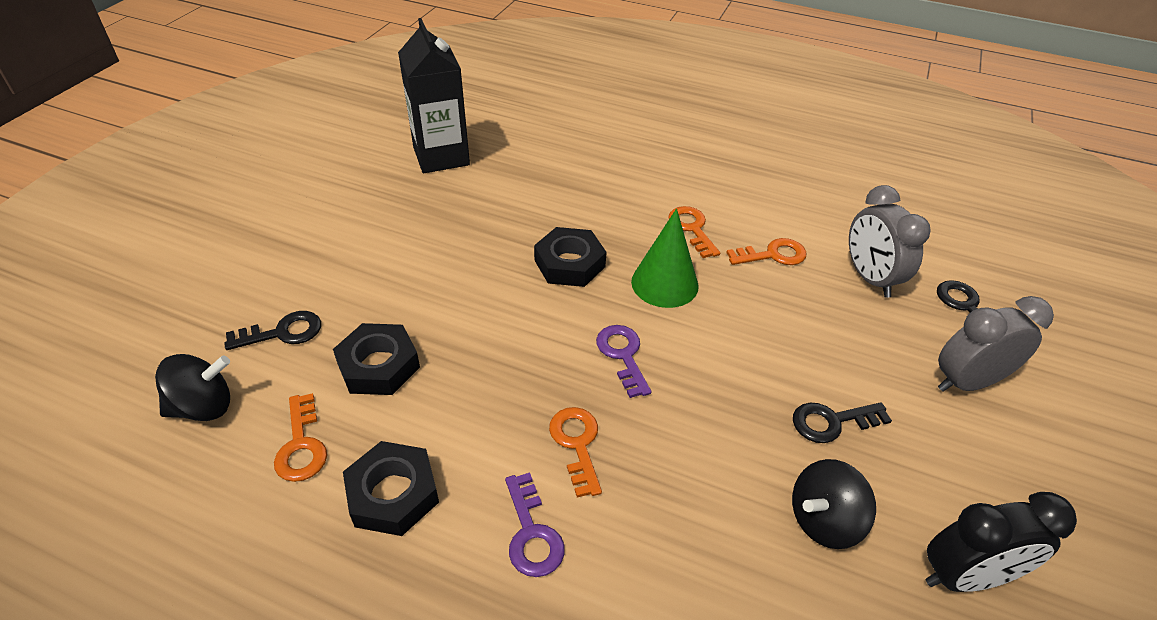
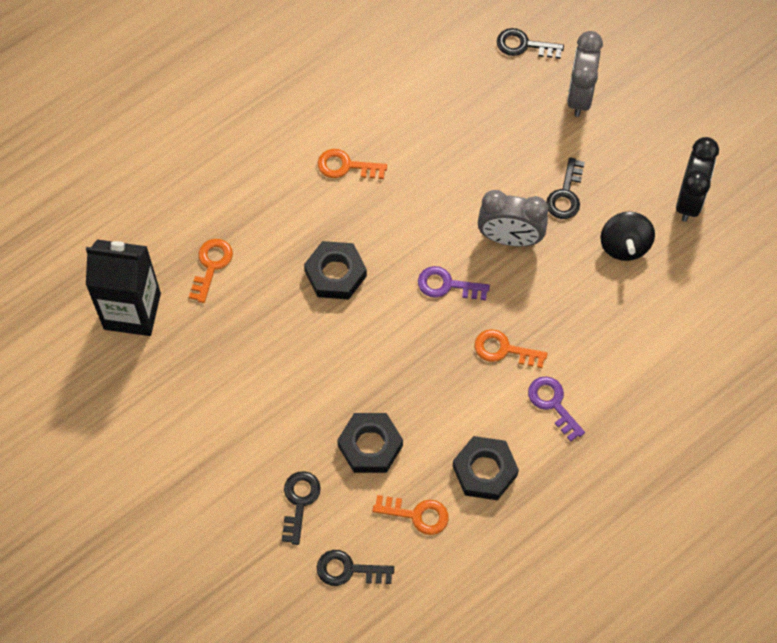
camera: 60 degrees left, 20 degrees up
black spinning top [155,354,230,421] -> black key [317,550,394,586]
purple key [505,472,565,577] -> purple key turned 135 degrees counterclockwise [528,376,585,442]
green cone [631,209,699,308] -> none
orange key [726,238,806,265] -> orange key moved to [189,239,233,303]
grey clock [849,185,931,298] -> grey clock moved to [478,190,548,247]

